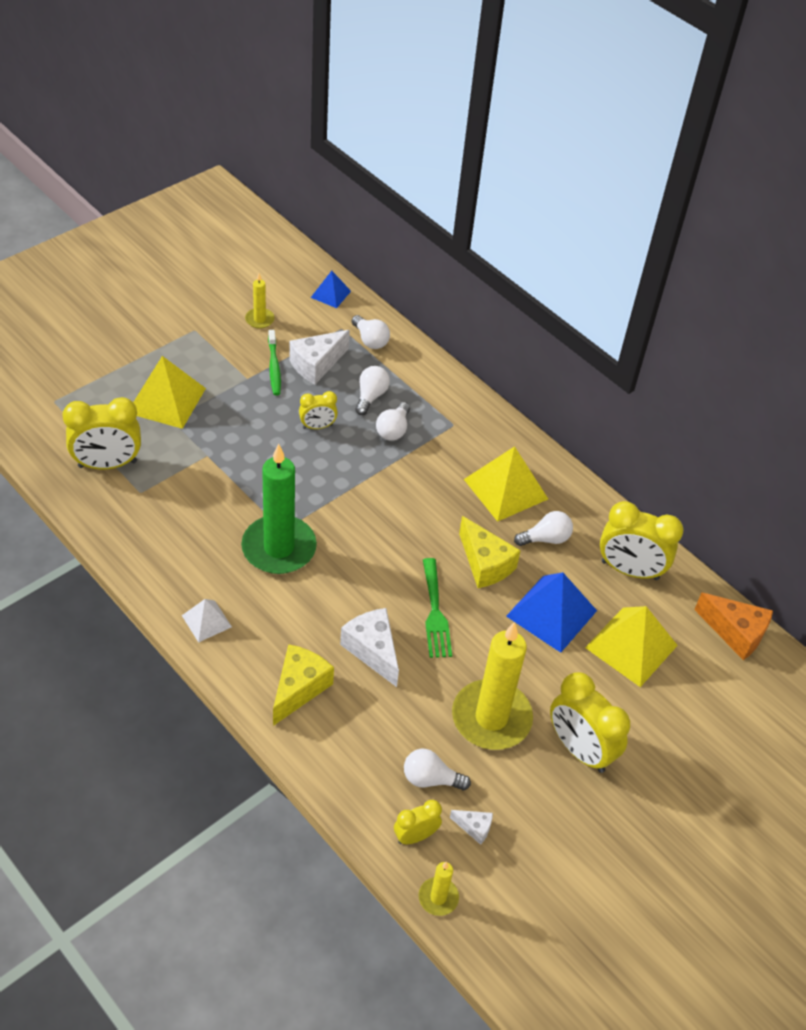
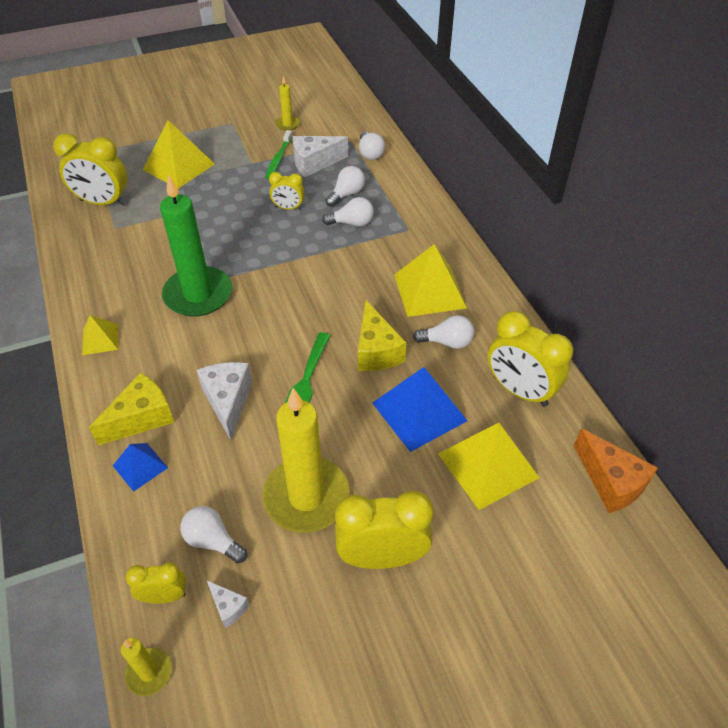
camera: 25 degrees right, 0 degrees up
white pyramid [182,599,232,643] -> yellow pyramid [82,315,118,355]
blue pyramid [311,271,351,308] -> blue pyramid moved to [113,443,168,492]
white light bulb [376,402,410,441] -> white light bulb turned 135 degrees counterclockwise [322,197,374,226]
yellow clock [550,672,630,773] -> yellow clock turned 105 degrees clockwise [335,491,434,569]

